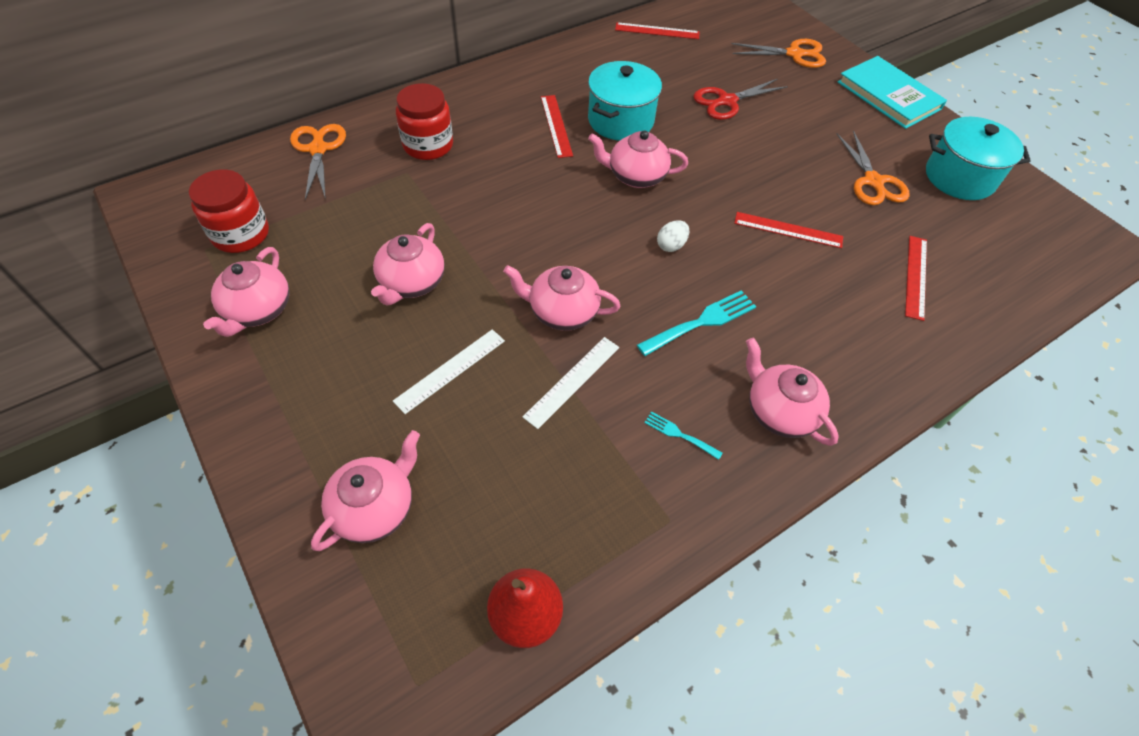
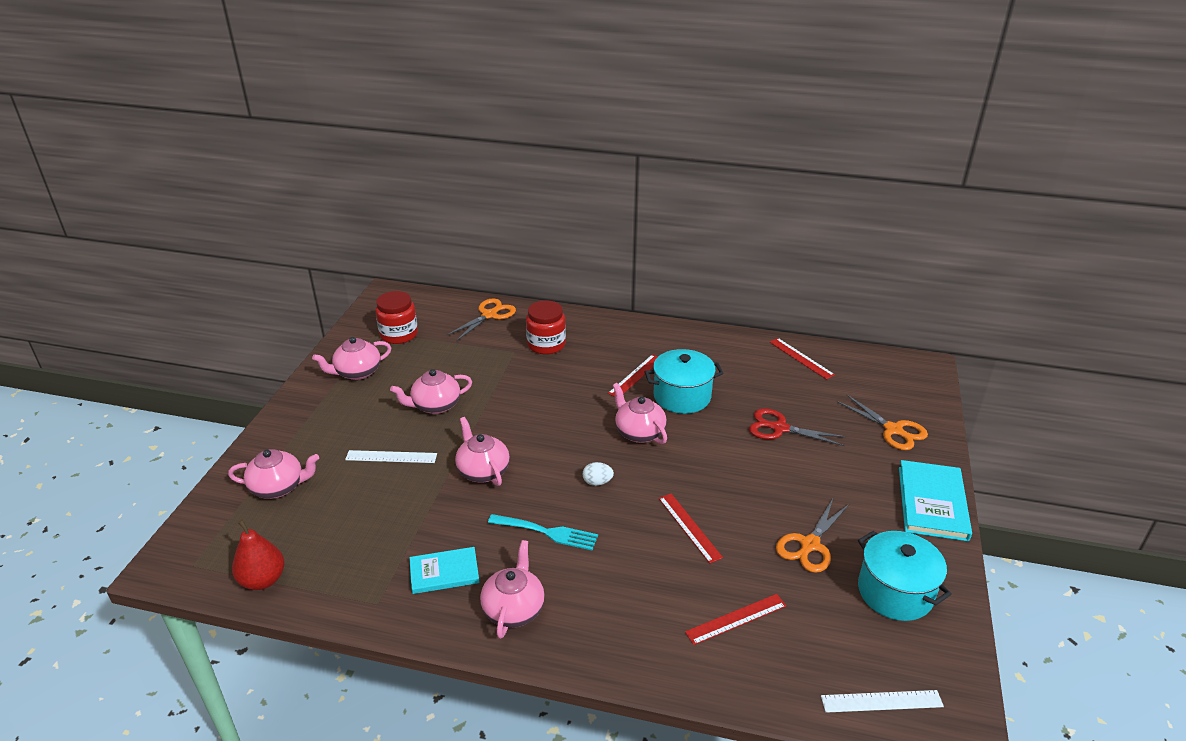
camera: 50 degrees right, 20 degrees down
white ruler [523,337,619,429] -> white ruler moved to [821,690,944,713]
turquoise fork [644,411,723,460] -> turquoise book [409,547,480,594]

